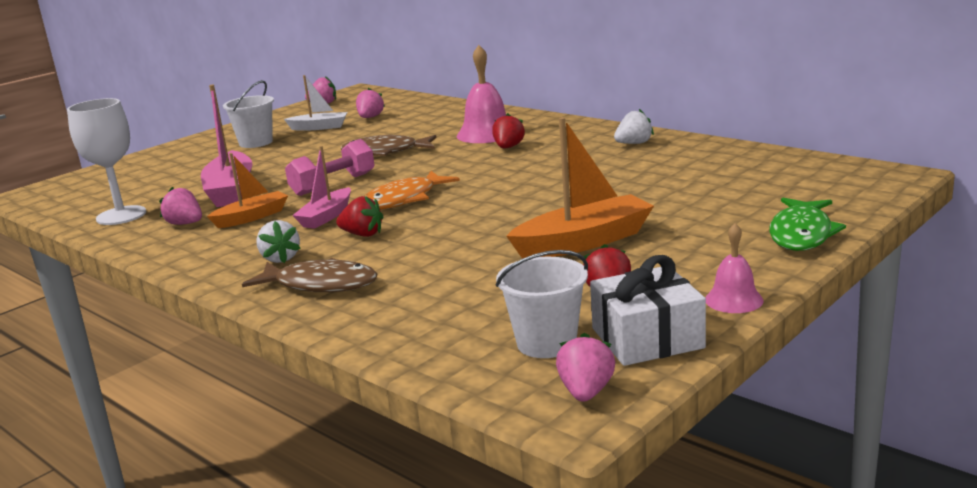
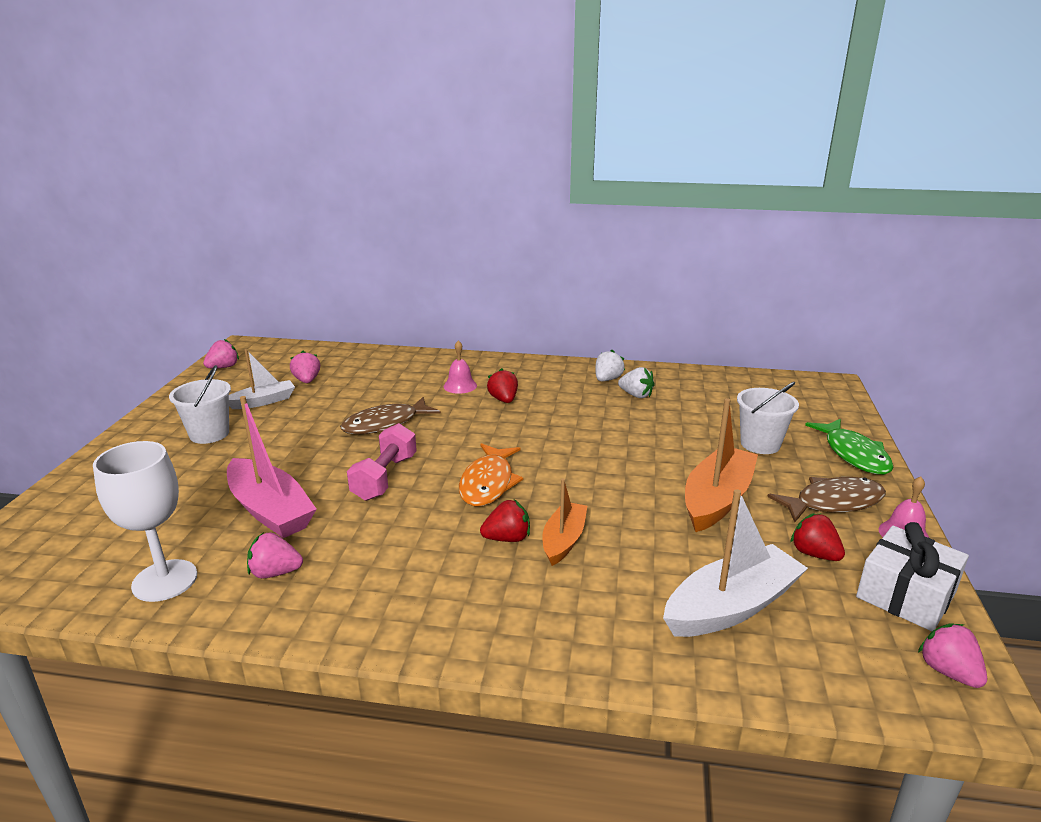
camera: 35 degrees left, 5 degrees up
orange boat [207,153,288,228] -> orange boat moved to [542,479,587,566]
brown fish [242,258,377,292] -> brown fish moved to [767,477,886,522]
white strawberry [256,220,301,263] -> white strawberry moved to [618,367,655,398]
pink boat [292,146,351,229] -> none
pink bell [457,45,506,143] -> pink bell [444,340,477,394], size x0.57
white bucket [496,250,588,358] -> white bucket moved to [737,382,799,454]
none -> white boat [663,489,808,637]

